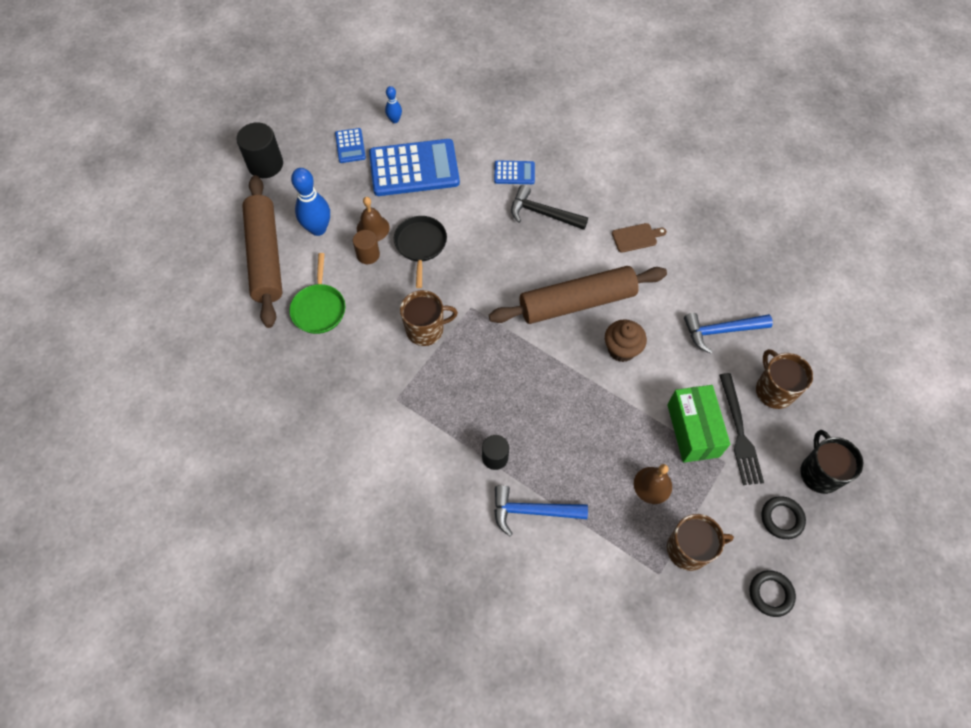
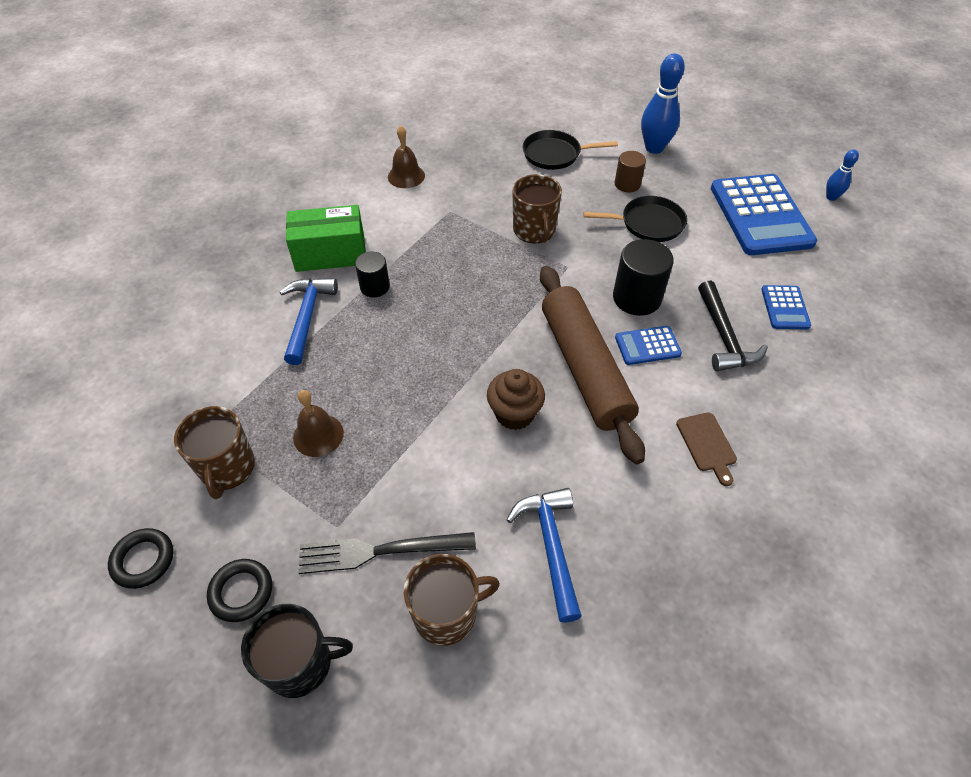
camera: 90 degrees right, 10 degrees down
black cylinder [236,122,283,178] -> black cylinder moved to [613,239,674,316]
brown rolling pin [242,175,283,328] -> none
green pan [289,253,345,334] -> black pan [523,130,618,170]
blue calculator [335,128,366,163] -> blue calculator moved to [615,326,682,365]
brown bell [357,197,389,241] -> brown bell moved to [388,126,425,188]
black hammer [511,185,588,230] -> black hammer turned 150 degrees clockwise [698,281,768,371]
green box [667,385,730,463] -> green box moved to [286,205,366,272]

